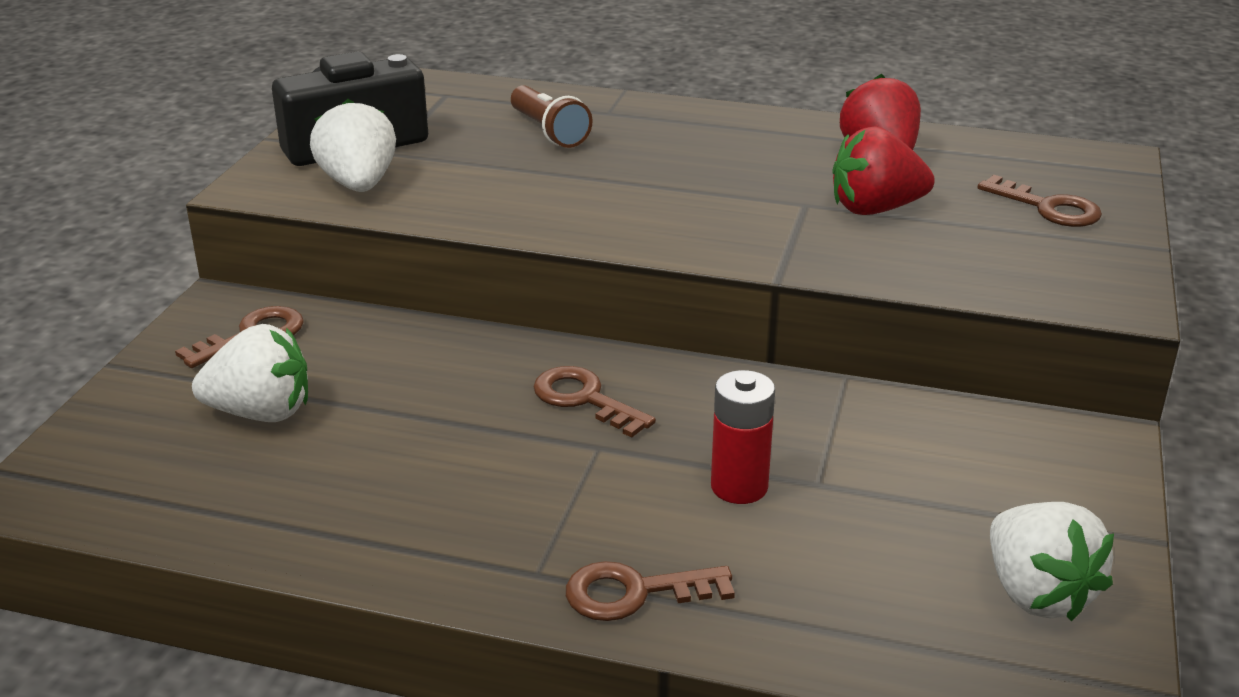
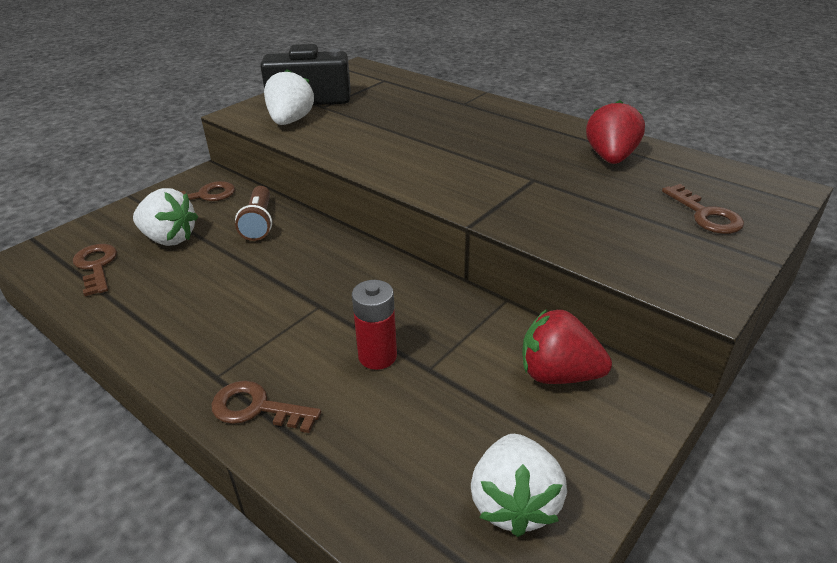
camera: 25 degrees right, 5 degrees up
brown flashlight [511,85,592,148] -> brown flashlight moved to [235,186,272,241]
brown key [533,366,656,438] -> brown key moved to [73,244,117,296]
red strawberry [832,126,935,215] -> red strawberry moved to [523,309,612,384]

